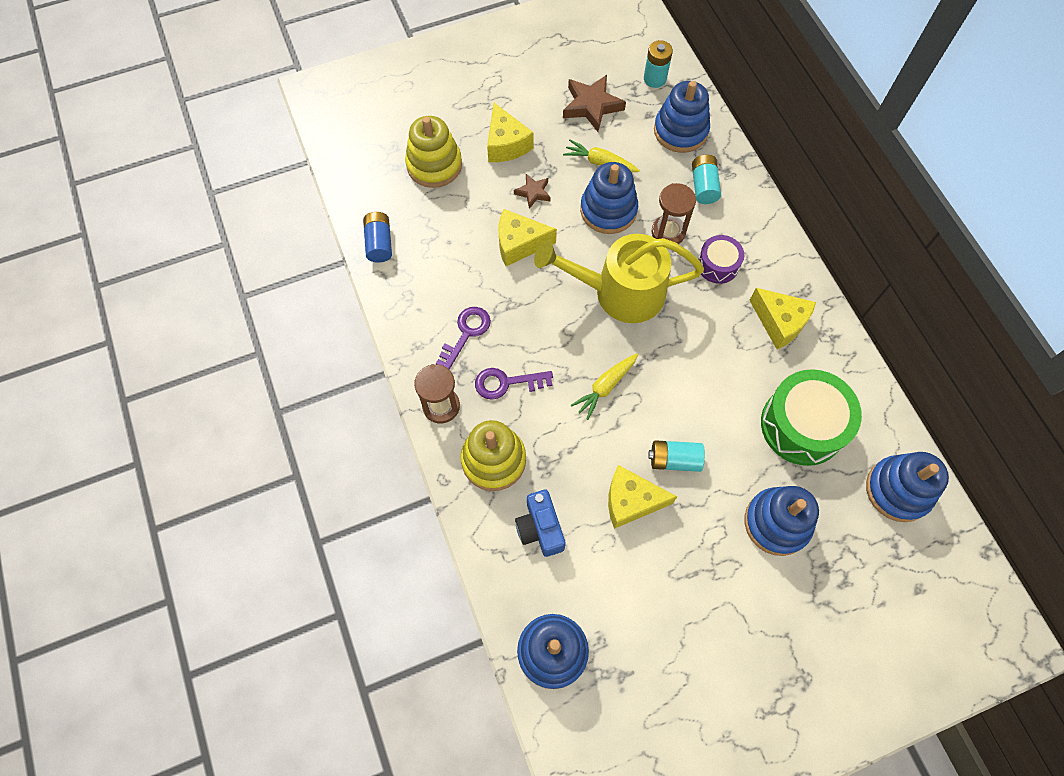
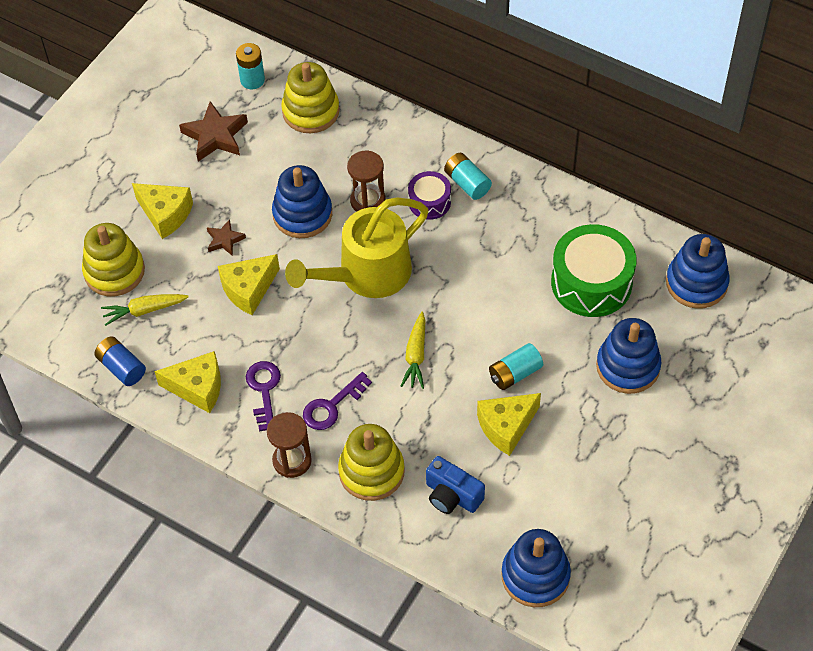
camera: 35 degrees left, 10 degrees down
yellow carrot [563,139,640,172] -> yellow carrot moved to [101,294,189,326]
blue stacking toy [654,81,710,153] -> yellow stacking toy [281,62,340,133]
turquoise battery [692,155,721,204] -> turquoise battery moved to [444,153,492,200]
yellow cheese [749,288,816,349] -> yellow cheese moved to [154,351,221,413]

